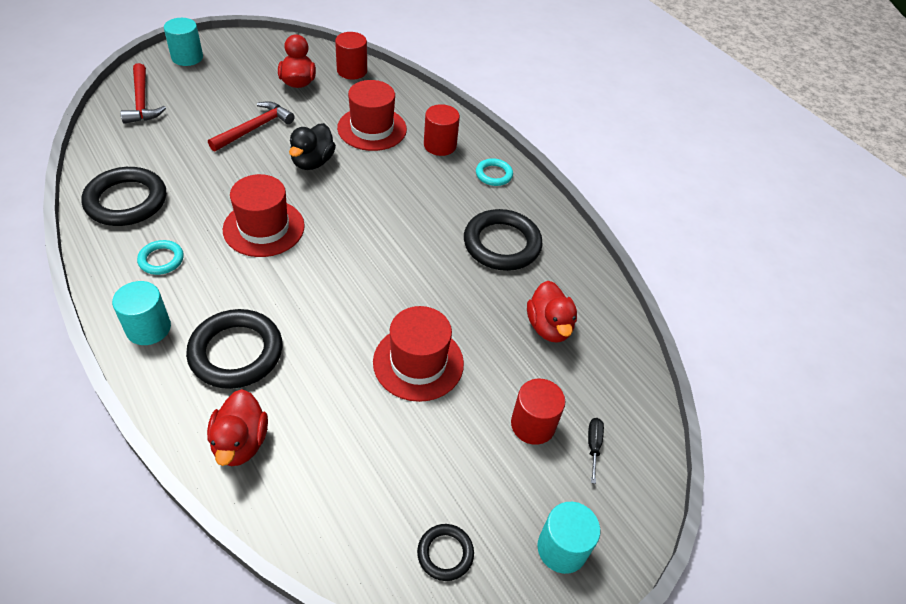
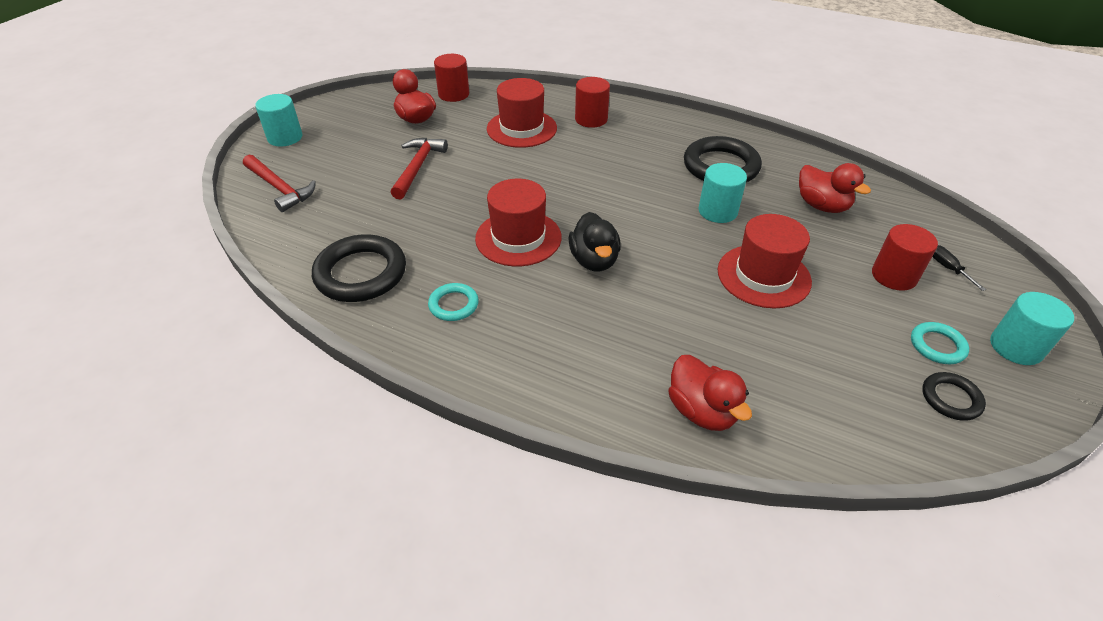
camera: 25 degrees left, 5 degrees down
turquoise cylinder [112,281,171,345] -> turquoise cylinder moved to [699,163,747,223]
black ring [186,309,283,389] -> none
black duck [289,123,336,170] -> black duck moved to [568,212,621,272]
turquoise ring [476,158,513,186] -> turquoise ring moved to [911,322,969,364]

